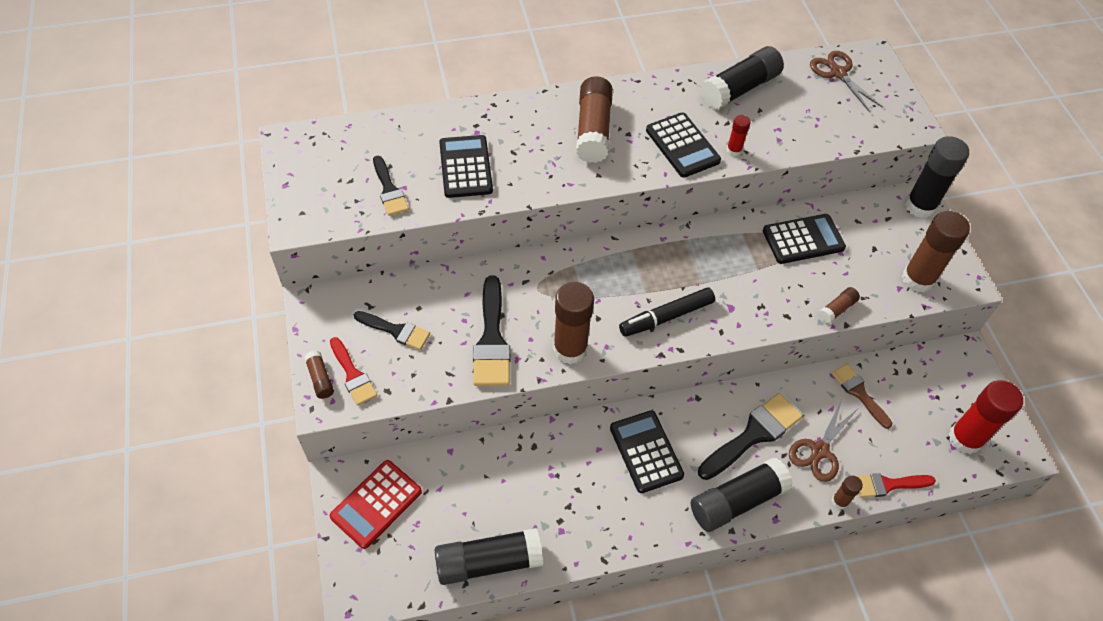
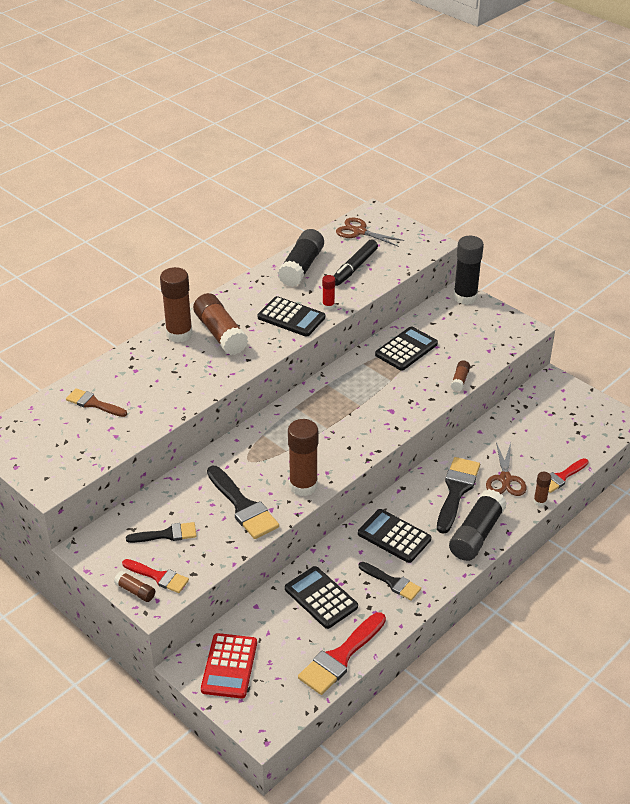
camera: 30 degrees left, 15 degrees down
black brush [373,156,409,216] -> black brush moved to [359,562,421,601]
black glue stick [435,528,543,585] -> red brush [298,612,386,695]
black calculator [439,135,493,198] -> black calculator moved to [285,566,358,629]
black marker [619,287,715,337] -> black marker moved to [333,239,378,286]
brown brush [832,364,892,429] -> brown brush moved to [66,388,127,417]
brown glue stick [902,211,970,293] -> brown glue stick moved to [160,267,193,342]
red glue stick [948,380,1023,455] -> none

